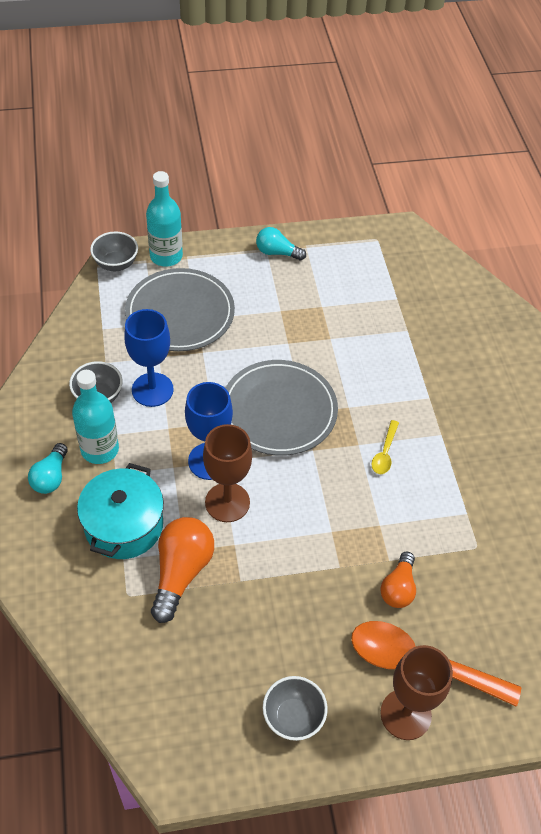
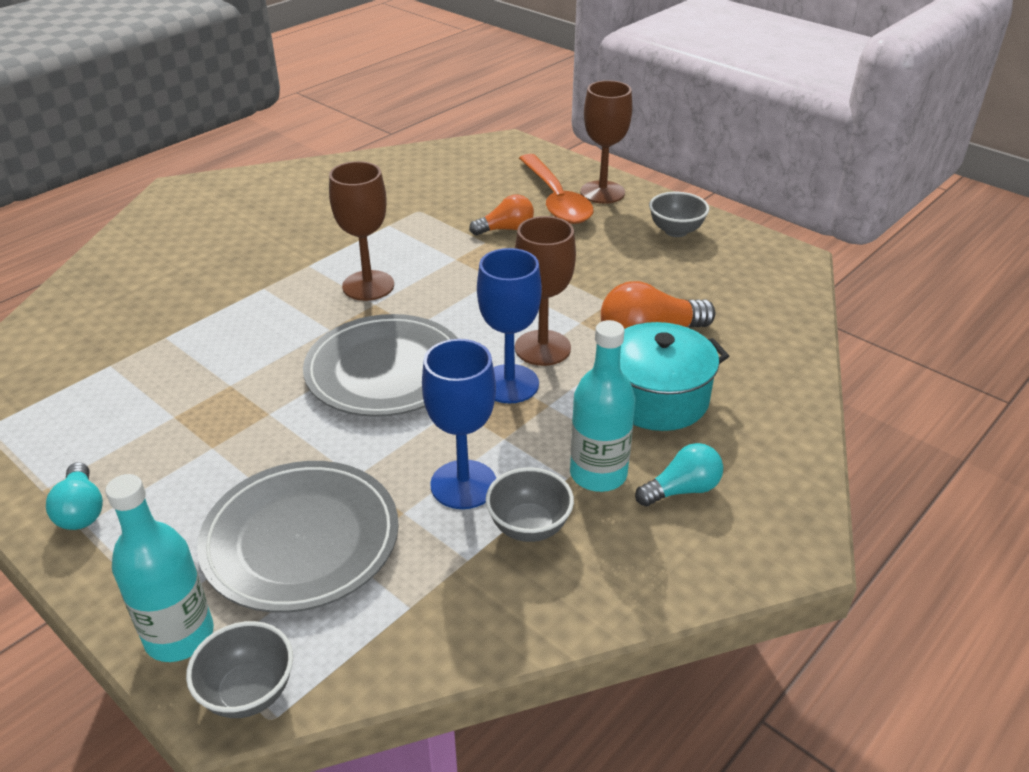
camera: 125 degrees left, 15 degrees down
yellow spoon [372,420,399,474] -> brown goblet [329,161,394,301]

